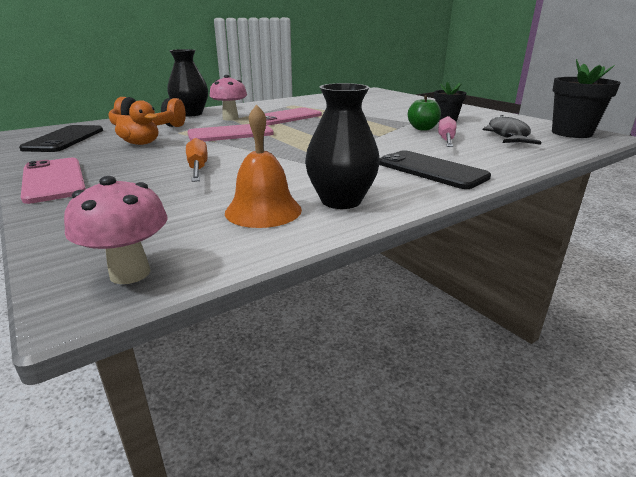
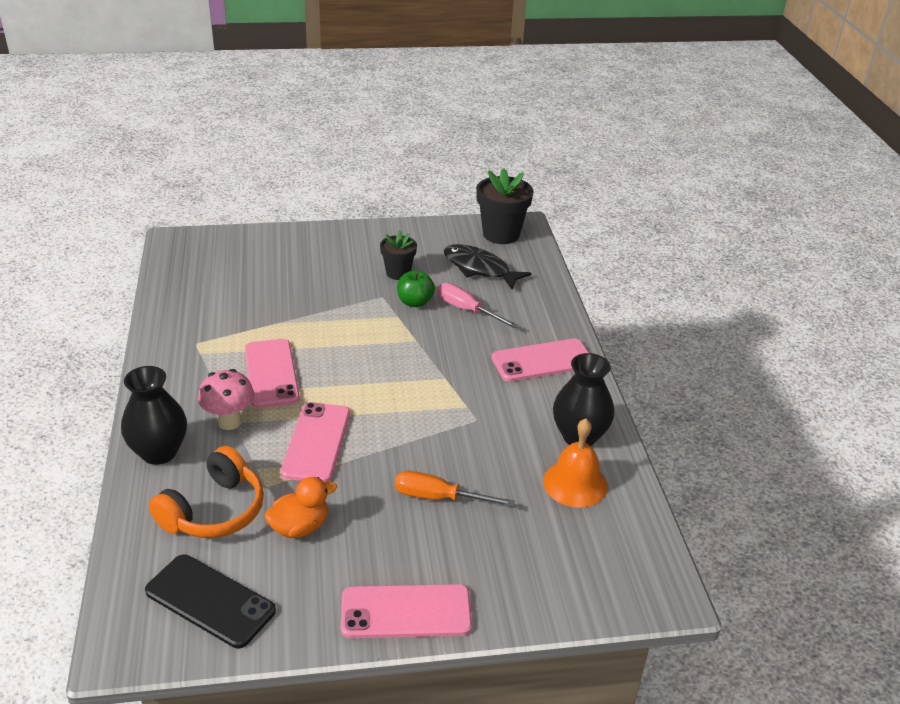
camera: 65 degrees left, 10 degrees up
pink mushroom [64,176,168,284] -> none
black phone [379,150,491,189] -> pink phone [492,338,589,382]

